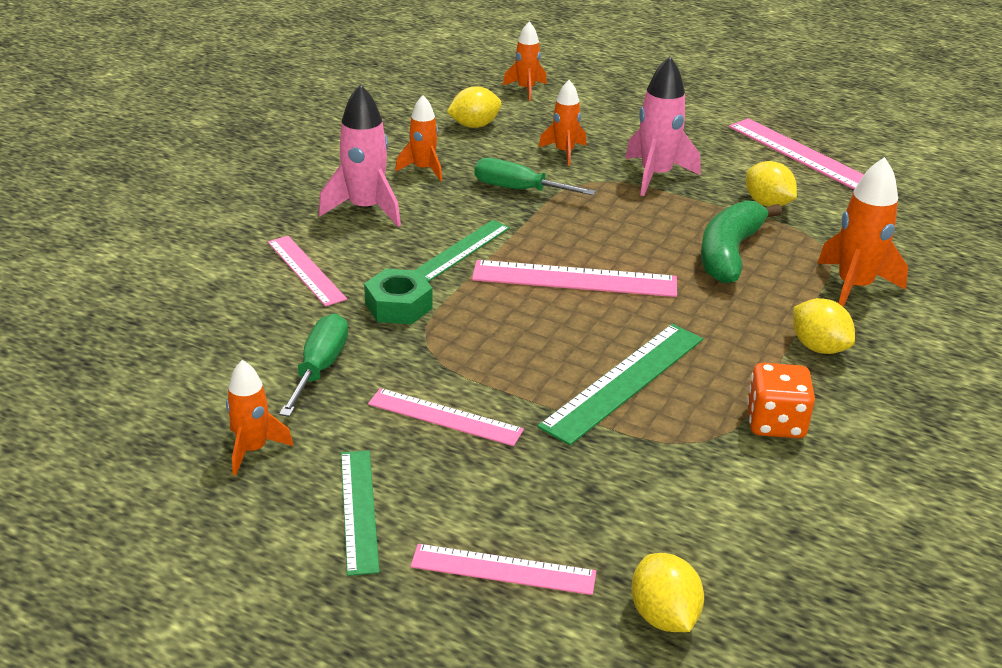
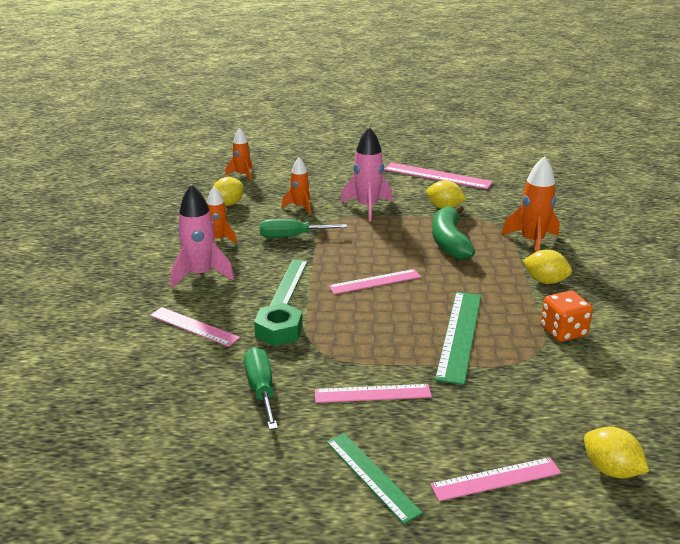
camera: 25 degrees left, 5 degrees down
orange rocket [226,360,294,476] -> none
pink ruler [472,260,677,297] -> pink ruler [329,269,421,294], size x0.67

